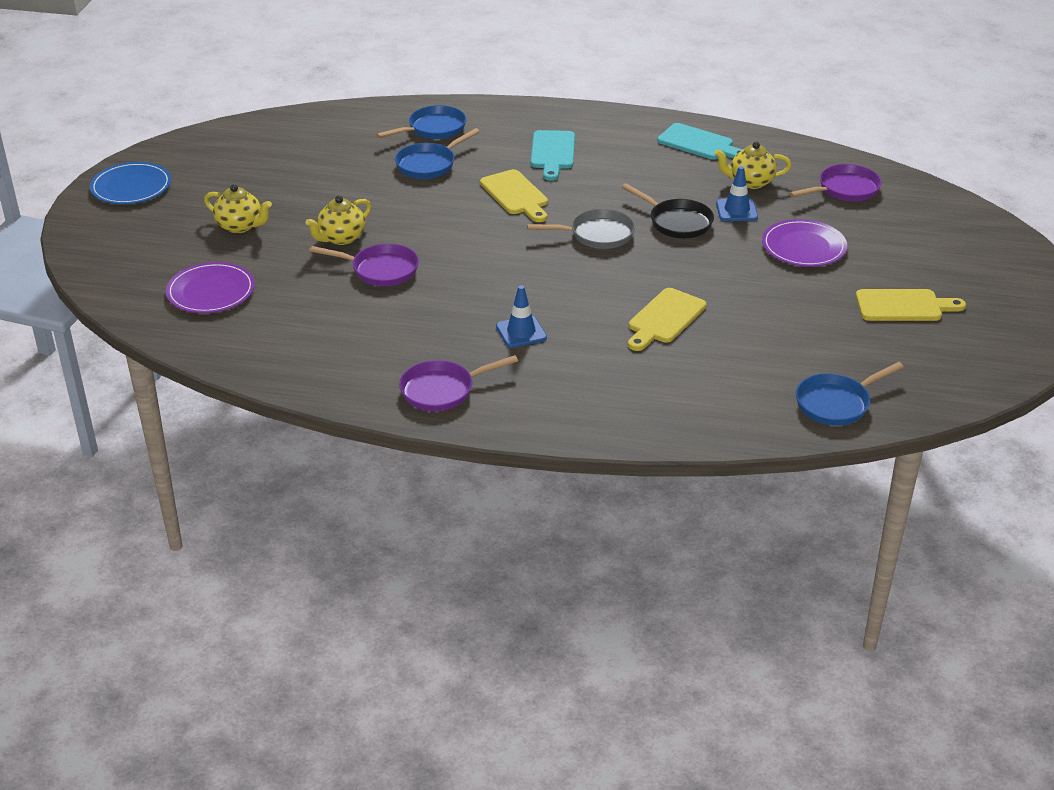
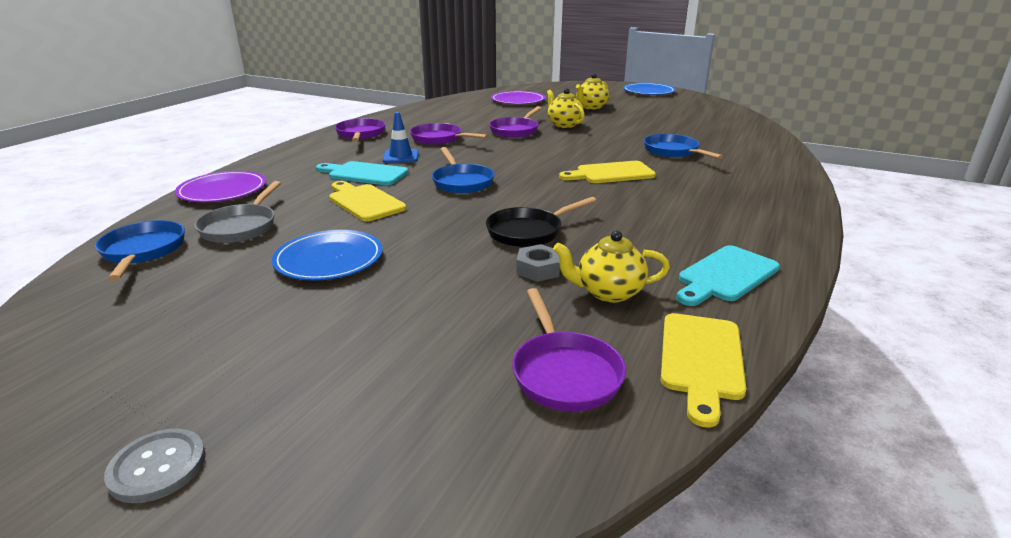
camera: 105 degrees right, 10 degrees down
blue pan [376,105,466,139] -> blue pan moved to [432,147,495,194]
grey pan [527,209,635,249] -> grey pan moved to [194,181,281,243]
turquoise cutting board [531,130,575,181] -> turquoise cutting board moved to [316,161,408,185]
yellow teapot [715,142,792,189] -> yellow teapot turned 105 degrees counterclockwise [553,230,670,303]
blue traffic cone [716,166,758,221] -> grey nut [517,244,560,282]
purple plate [762,219,847,267] -> purple plate moved to [175,171,266,202]
yellow cutting board [856,289,966,321] -> yellow cutting board moved to [661,313,746,428]
none -> grey button [104,428,206,503]
none -> blue plate [272,230,383,281]
none -> purple pan [410,123,489,145]

